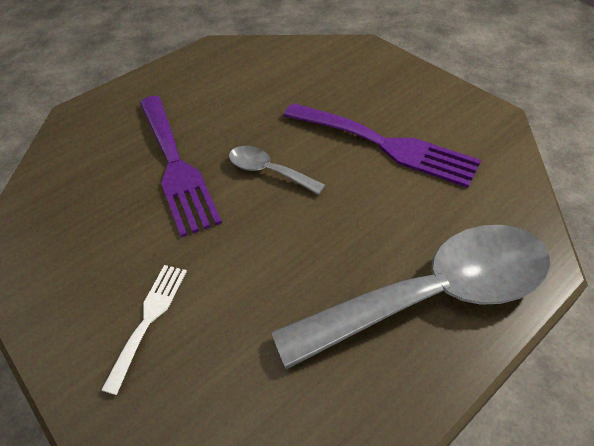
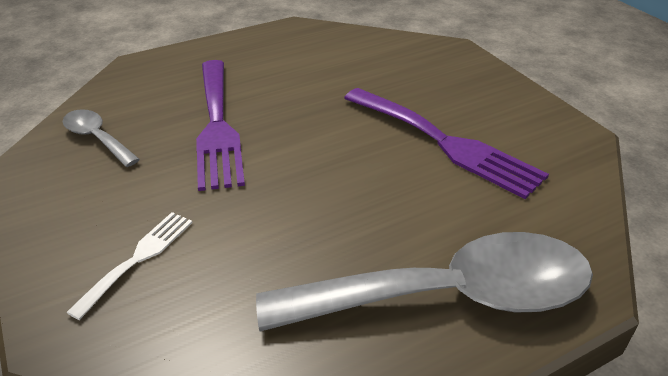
camera: 10 degrees right, 10 degrees down
grey spoon [229,146,325,195] -> grey spoon moved to [63,109,140,167]

